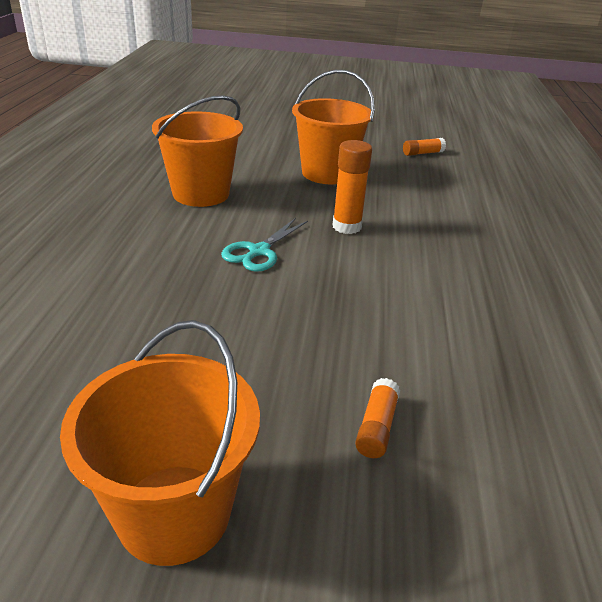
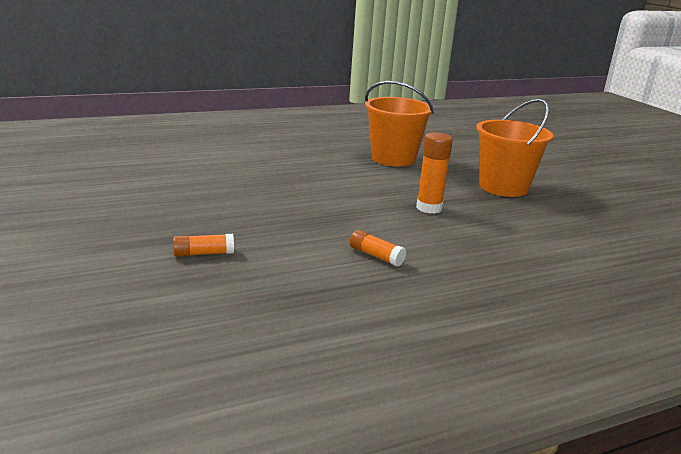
camera: 60 degrees right, 10 degrees down
orange bucket [60,320,260,566] -> none
turquoise scissors [221,218,308,272] -> none
orange glue stick [403,138,446,156] -> orange glue stick moved to [350,230,406,267]

